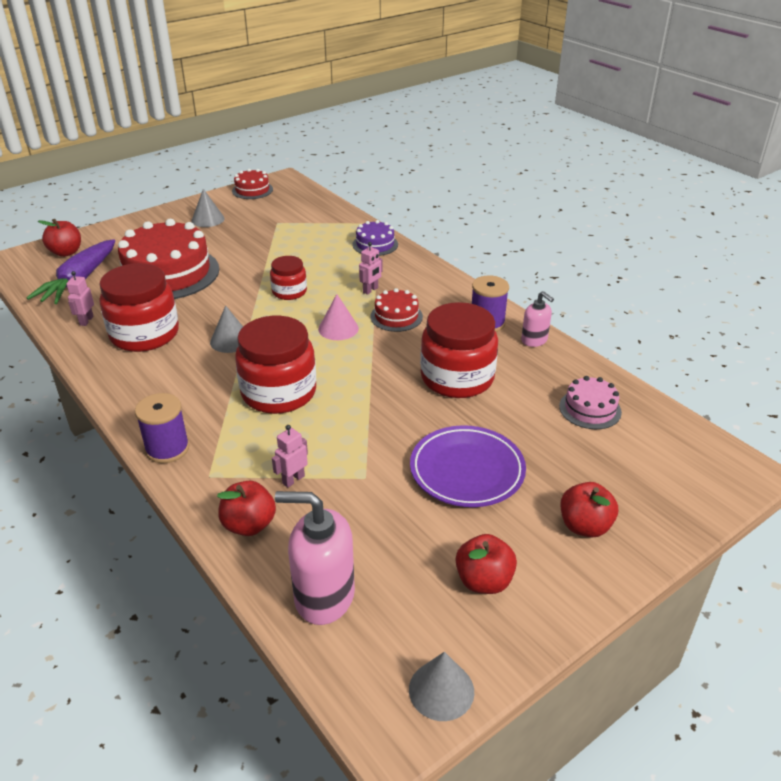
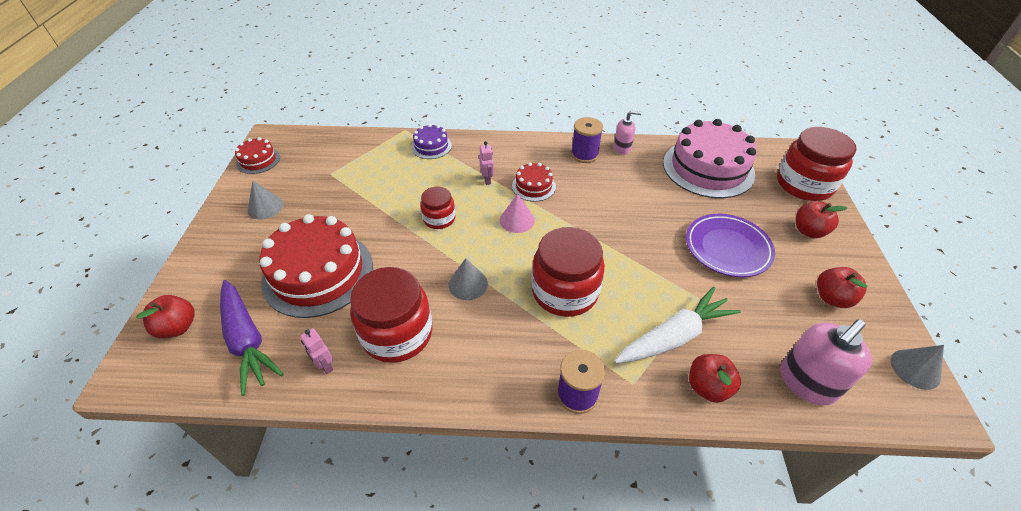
camera: 50 degrees left, 10 degrees up
pink robot [272,425,308,488] -> white carrot [614,287,741,363]
red jar [420,302,498,398] -> red jar moved to [777,127,856,201]
pink cake [559,376,622,429] -> pink cake [663,119,757,198], size x2.10

